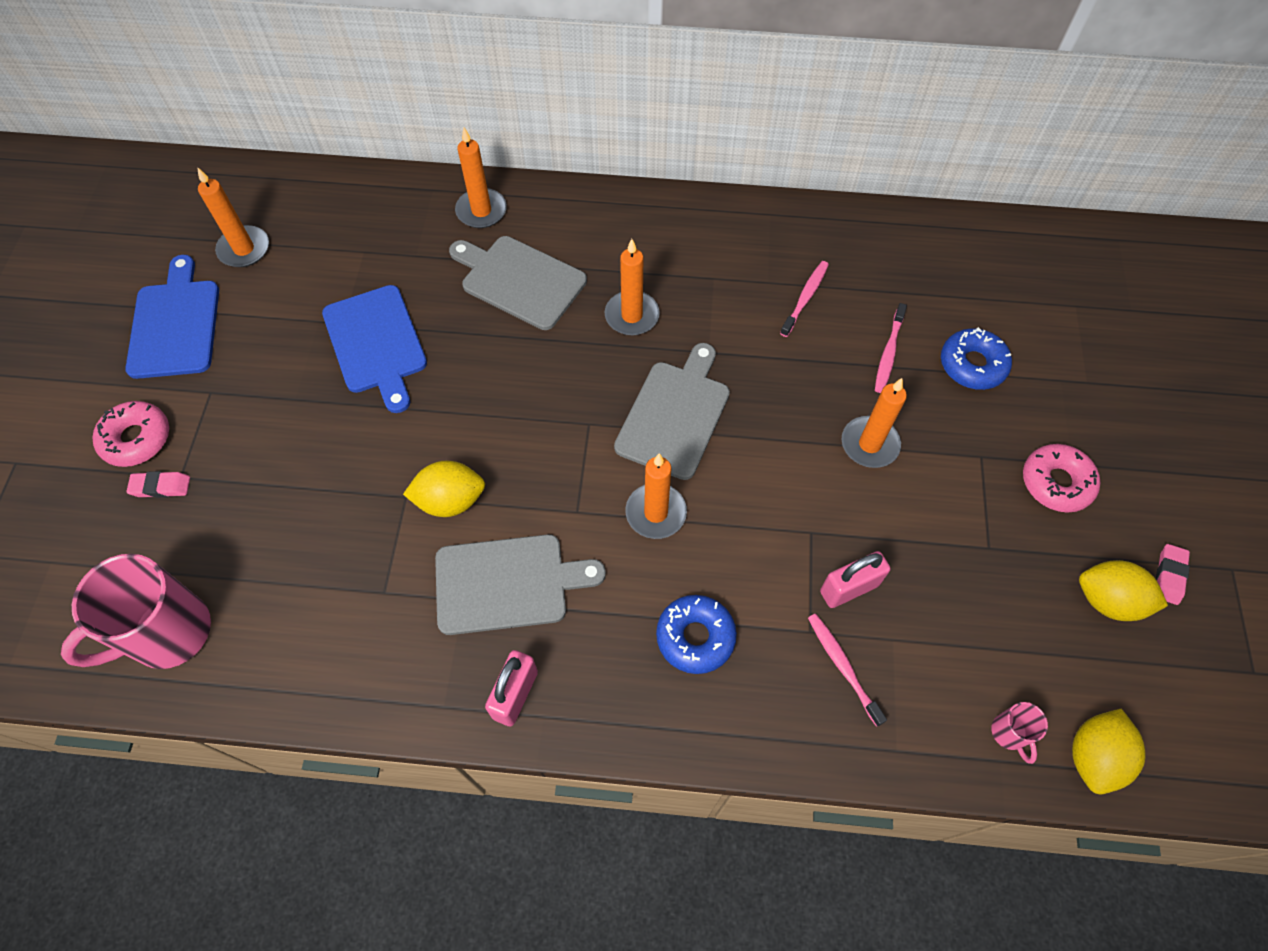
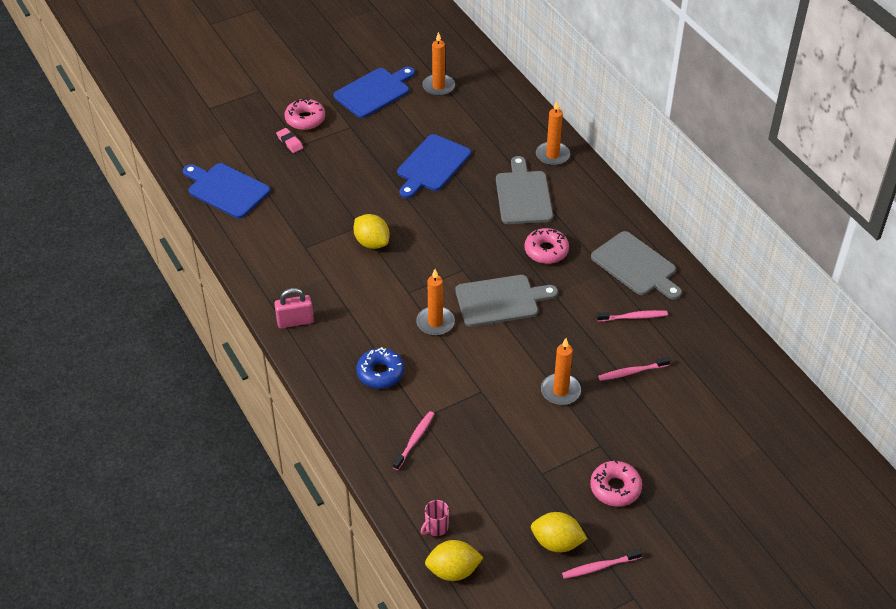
camera: 55 degrees right, 15 degrees down
pink mug [61,554,211,669] -> blue cutting board [183,163,270,218]
grey cutting board [435,534,606,635] -> grey cutting board moved to [591,231,682,300]
orange candle [604,239,660,335] -> pink donut [524,228,569,264]
pink padlock [820,551,891,608] -> none
blue donut [941,327,1012,390] -> none
yellow lemon [1079,560,1168,621] -> yellow lemon turned 60 degrees counterclockwise [531,512,587,552]
pink eraser [1156,544,1190,605] -> pink toothbrush [562,549,642,579]

